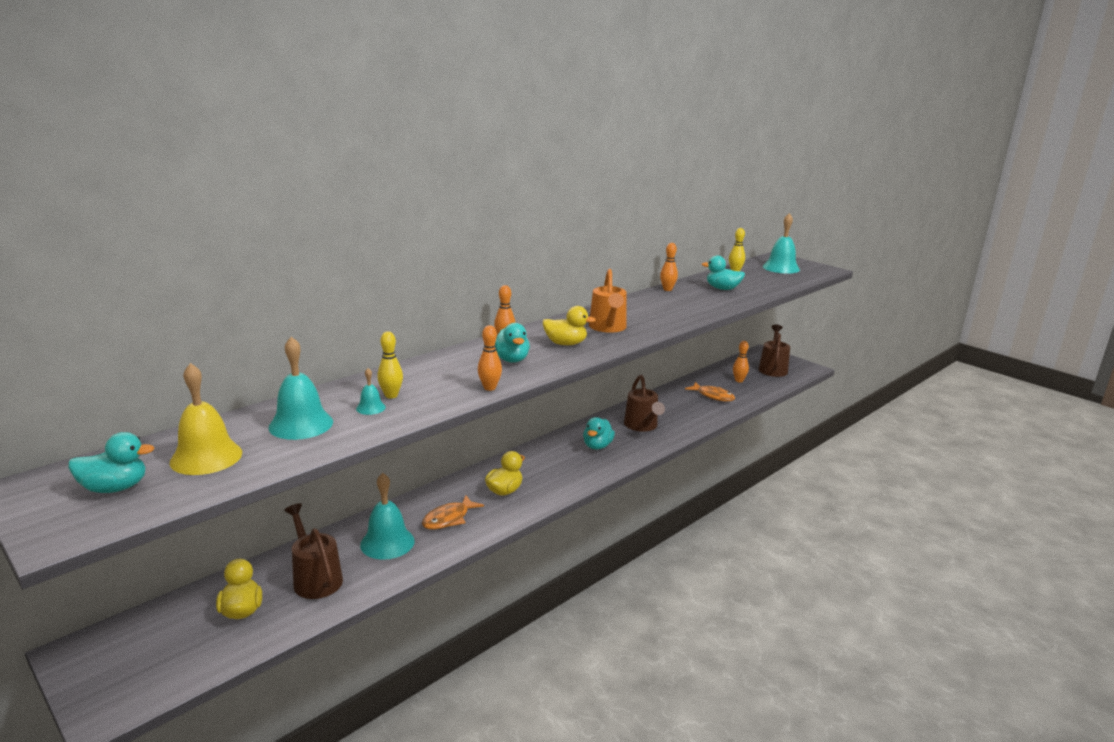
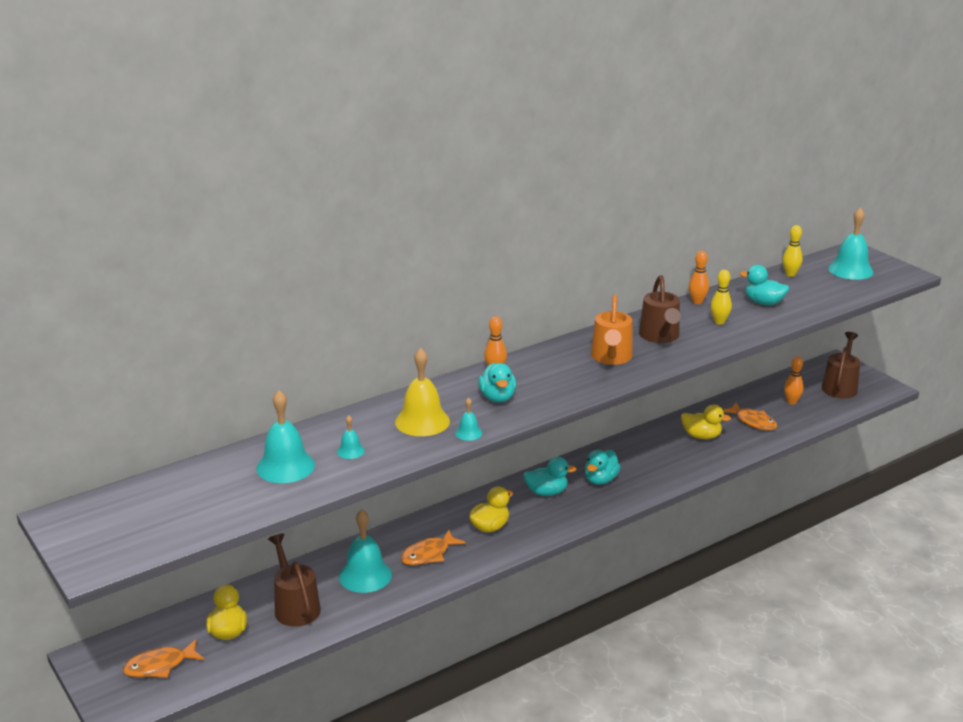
camera: 10 degrees right, 5 degrees up
turquoise duck [68,432,154,493] -> turquoise duck moved to [523,457,576,496]
yellow bell [170,363,242,475] -> yellow bell moved to [395,348,450,436]
yellow bowling pin [377,331,403,399] -> yellow bowling pin moved to [711,270,732,325]
orange bowling pin [478,325,502,391] -> turquoise bell [455,397,482,441]
yellow duck [542,306,596,345] -> yellow duck moved to [681,404,731,439]
brown watering can [624,375,665,432] -> brown watering can moved to [639,275,681,343]
none -> orange fish [123,639,204,677]

